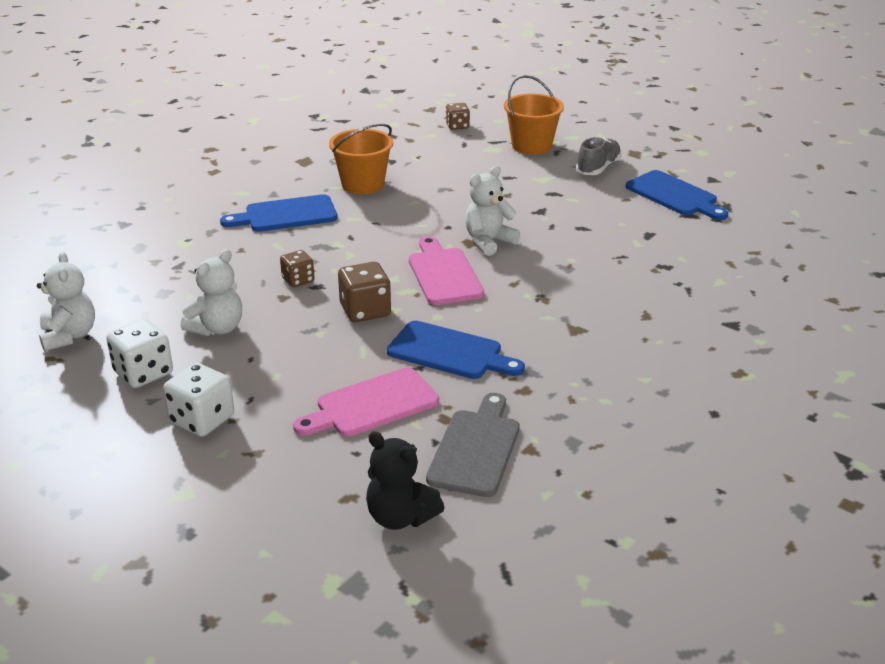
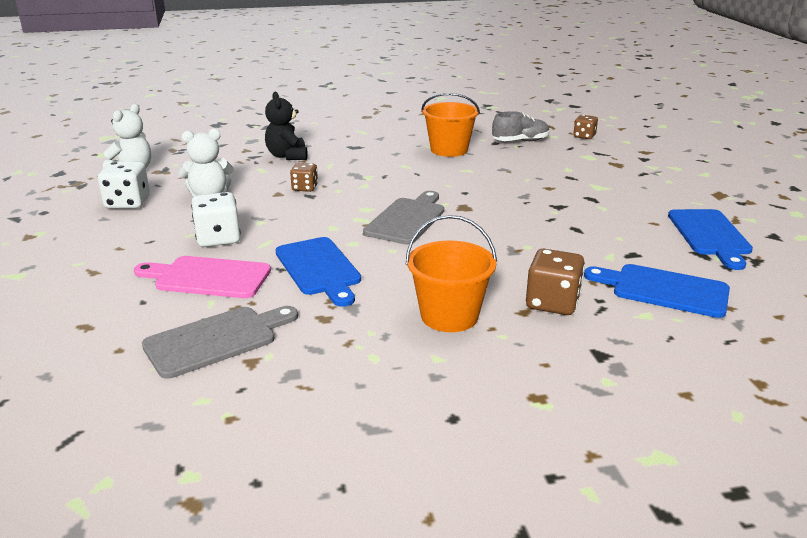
camera: 40 degrees right, 5 degrees down
white dice [163,363,234,437] -> white dice moved to [191,192,241,247]
blue cutting board [220,194,337,232] -> blue cutting board moved to [584,264,730,318]
brown dice [338,262,391,322] -> brown dice moved to [526,249,585,315]
black teddy bear [366,431,444,530] -> black teddy bear moved to [265,92,307,160]
pink cutting board [409,236,484,305] -> grey cutting board [363,191,444,245]
white teddy bear [465,166,520,256] -> none
orange bucket [504,75,564,155] -> orange bucket moved to [406,215,497,332]
grey shoe [576,137,622,175] -> grey shoe moved to [492,111,550,141]

